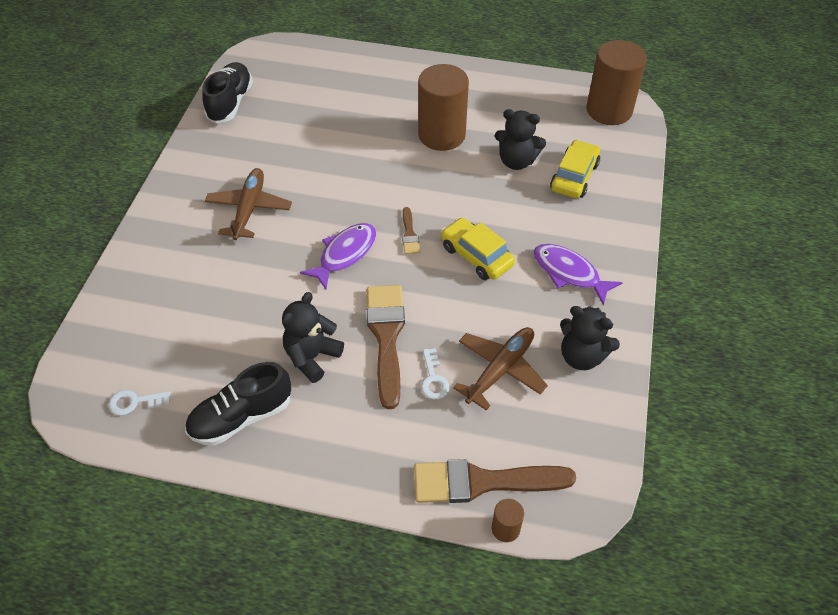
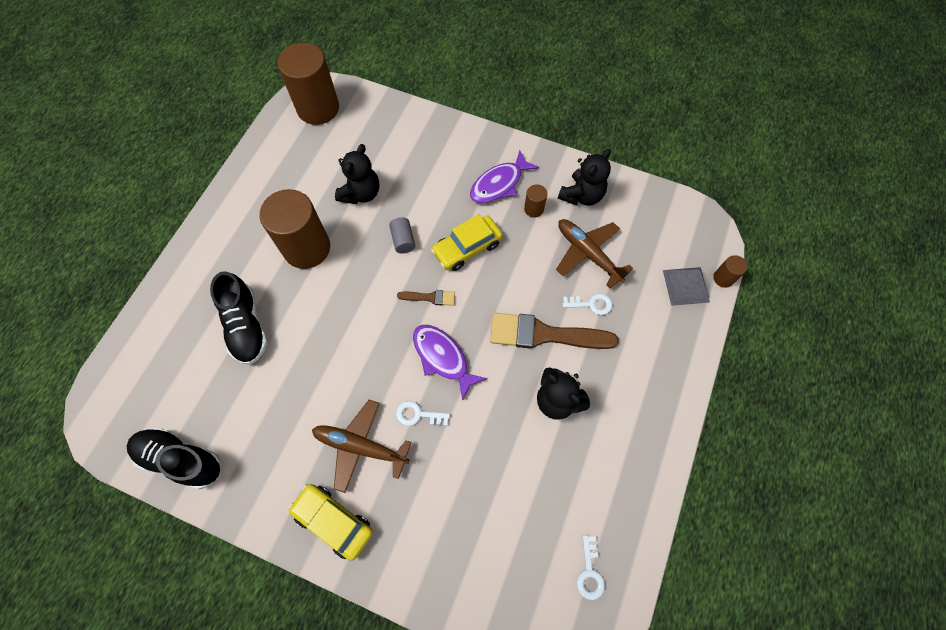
camera: 80 degrees left, 15 degrees up
black shoe [185,362,291,445] -> black shoe moved to [210,271,268,365]
brown brush [414,459,576,503] -> grey pyramid [663,267,710,306]
yellow car [550,140,600,198] -> yellow car moved to [288,484,373,561]
none -> grey cylinder [389,217,415,253]
none -> white key [396,401,450,426]
none -> brown cylinder [524,184,547,218]

